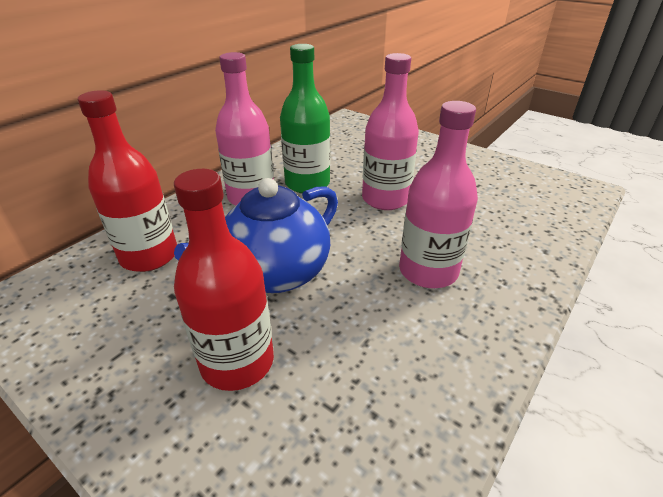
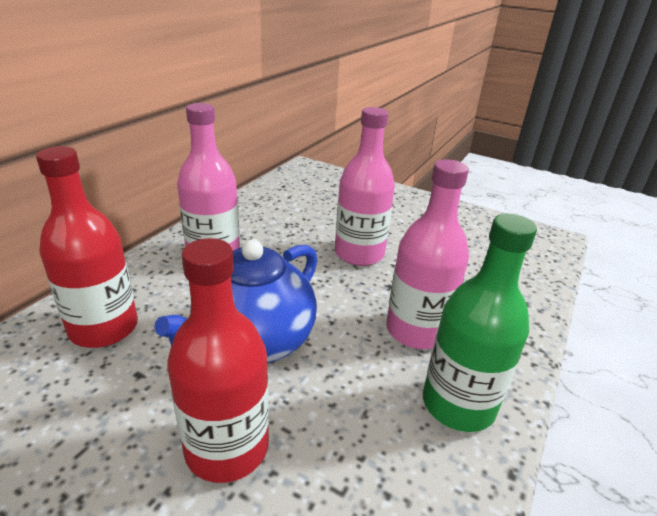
camera: 10 degrees left, 5 degrees down
green bottle [280,44,330,193] -> green bottle moved to [423,214,537,432]

